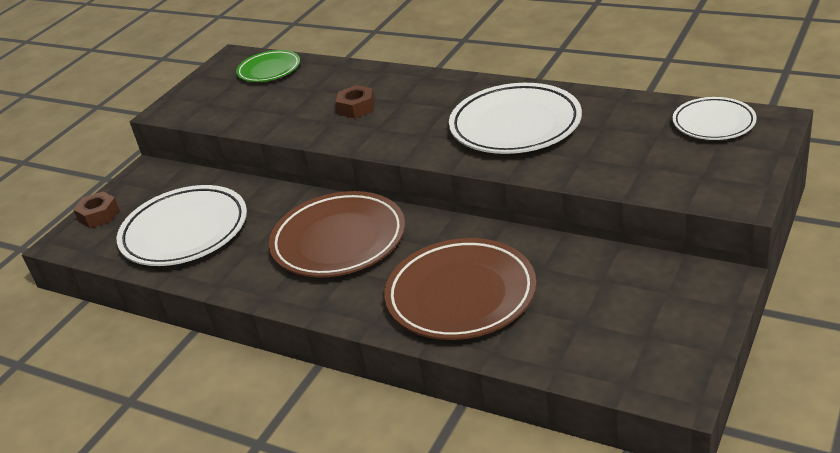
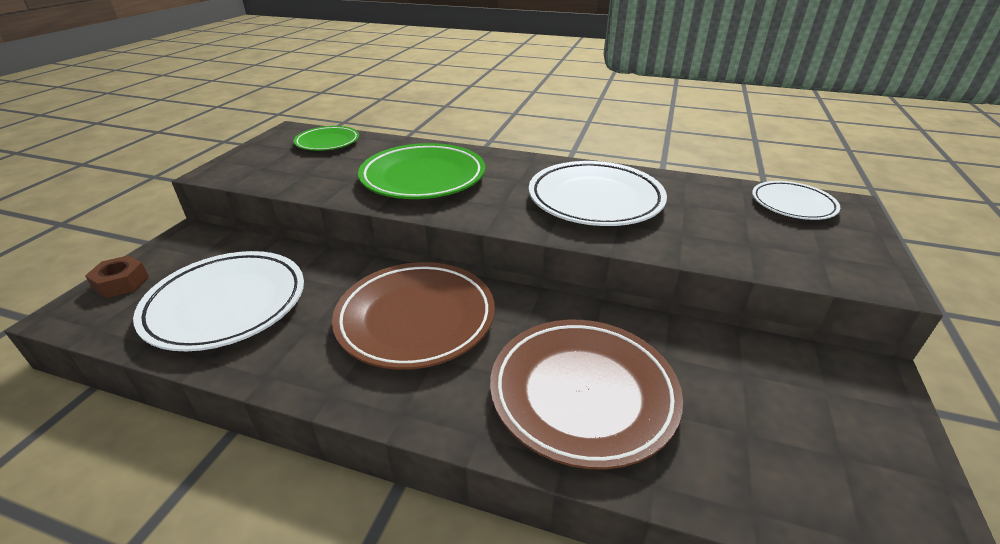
camera: 15 degrees left, 0 degrees up
brown nut [336,85,375,118] -> green plate [358,143,485,199]

